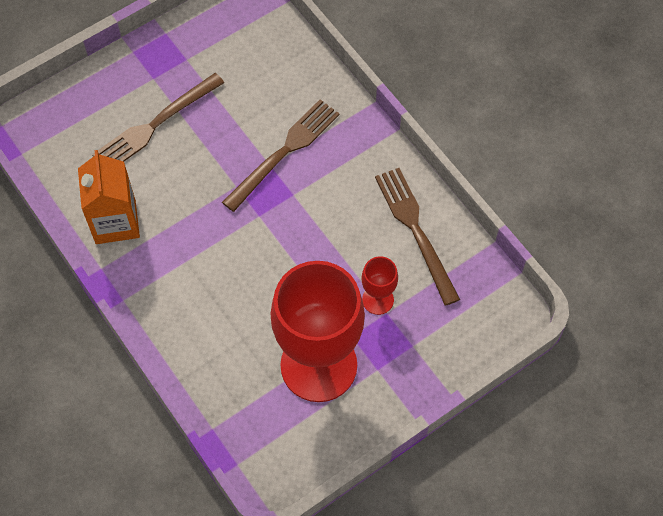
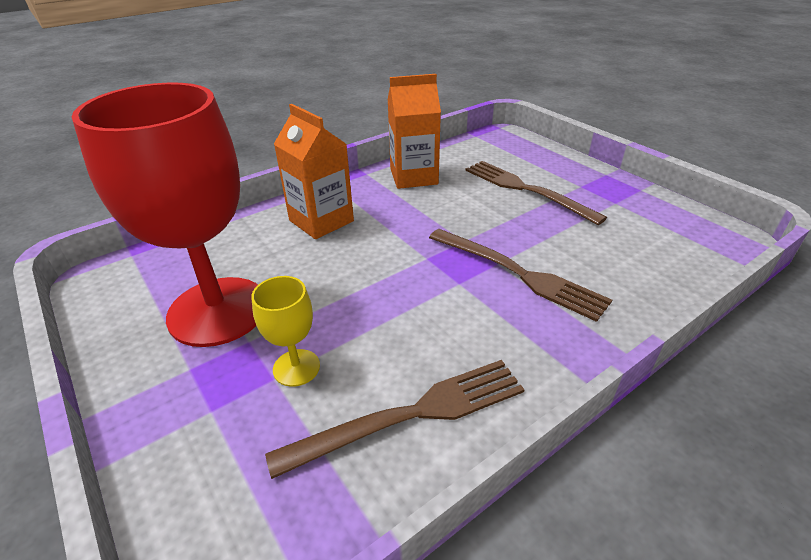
camera: 90 degrees right, 25 degrees down
red goblet [362,256,398,315] -> yellow goblet [251,276,320,387]
none -> orange carton [274,104,354,239]

